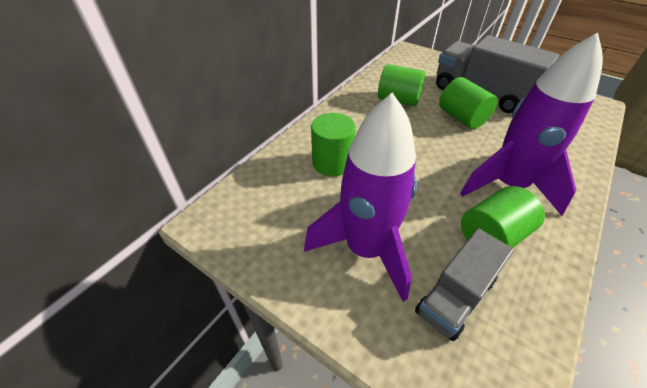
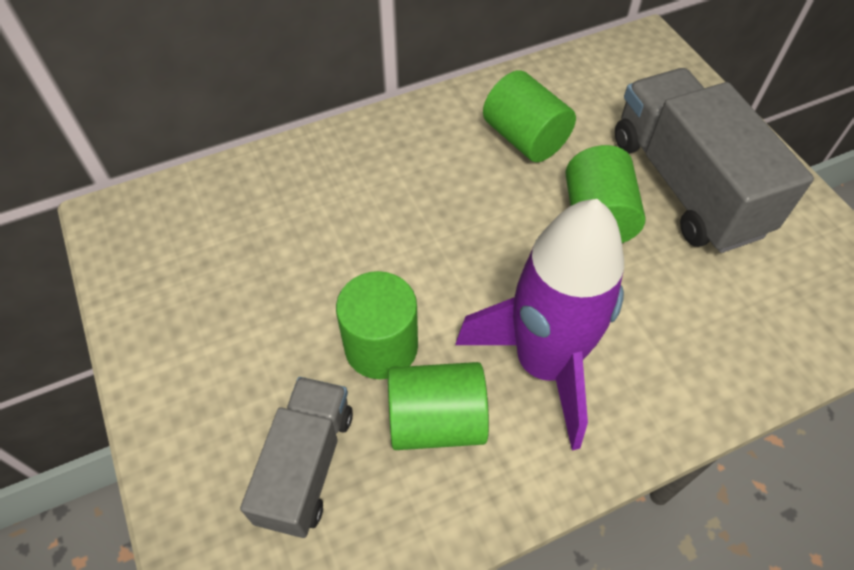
camera: 30 degrees right, 10 degrees up
purple rocket [304,93,417,302] -> none
green cylinder [311,113,356,176] -> green cylinder moved to [336,271,418,379]
grey truck [415,228,514,341] -> grey truck turned 120 degrees clockwise [240,377,353,538]

